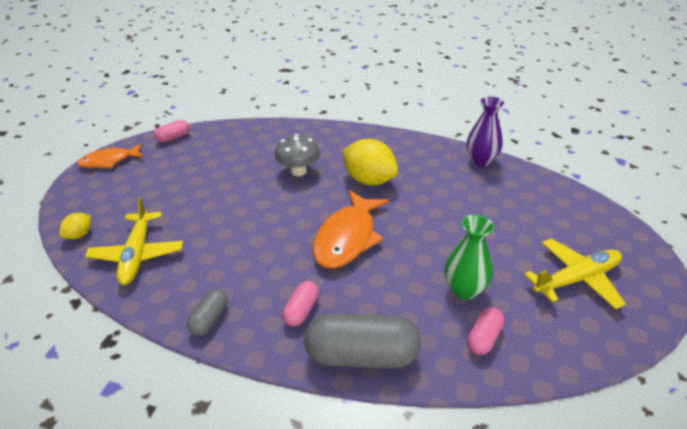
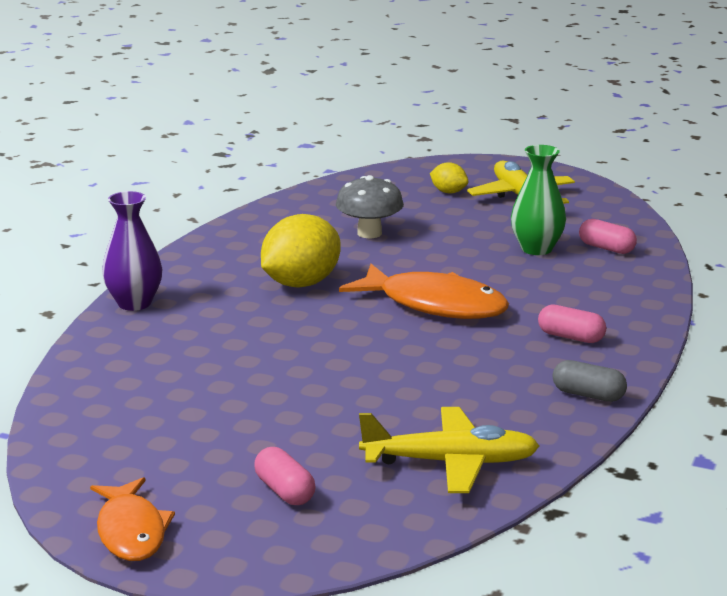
camera: 85 degrees left, 15 degrees down
yellow lemon [59,213,91,239] -> yellow lemon moved to [430,162,468,194]
pink capsule [154,120,189,142] -> pink capsule moved to [254,447,315,505]
grey mushroom [275,134,320,176] -> grey mushroom moved to [336,175,404,238]
grey capsule [304,313,421,368] -> none
purple vase [467,97,504,166] -> purple vase moved to [102,191,162,311]

